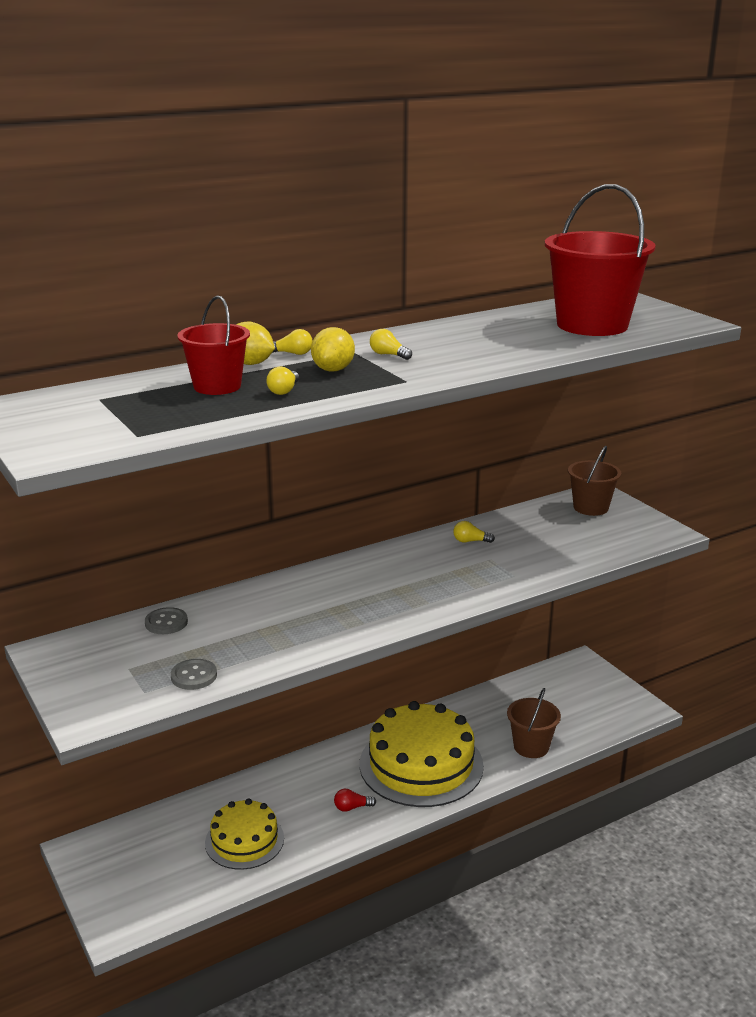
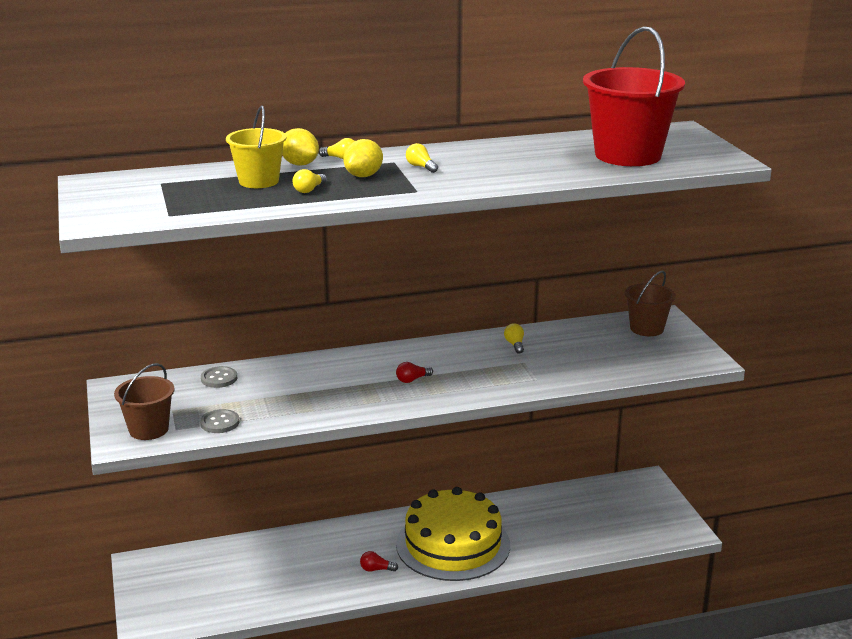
camera: 15 degrees right, 0 degrees up
red bucket [178,295,250,395] -> yellow bucket [226,105,286,188]
yellow cake [205,799,284,870] -> none
yellow light bulb [453,521,495,543] -> yellow light bulb turned 60 degrees clockwise [504,323,524,354]
brown bucket [507,688,561,758] -> brown bucket moved to [114,363,175,440]
none -> red light bulb [396,362,433,383]

